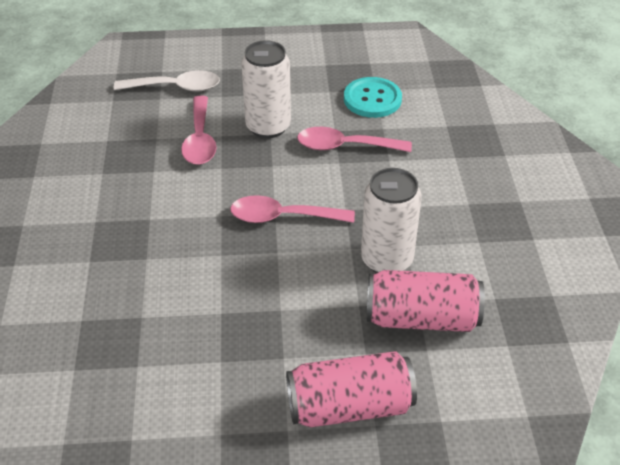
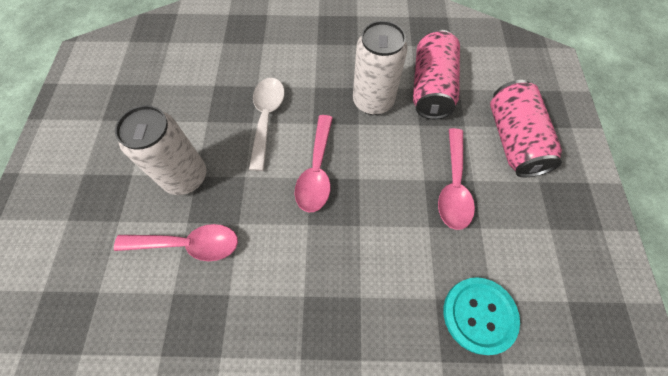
camera: 85 degrees left, 20 degrees up
white spoon [114,70,220,91] -> white spoon moved to [249,78,285,171]
pink spoon [297,127,412,152] -> pink spoon moved to [438,128,475,230]
turquoise button [344,77,402,118] -> turquoise button moved to [444,277,520,355]

